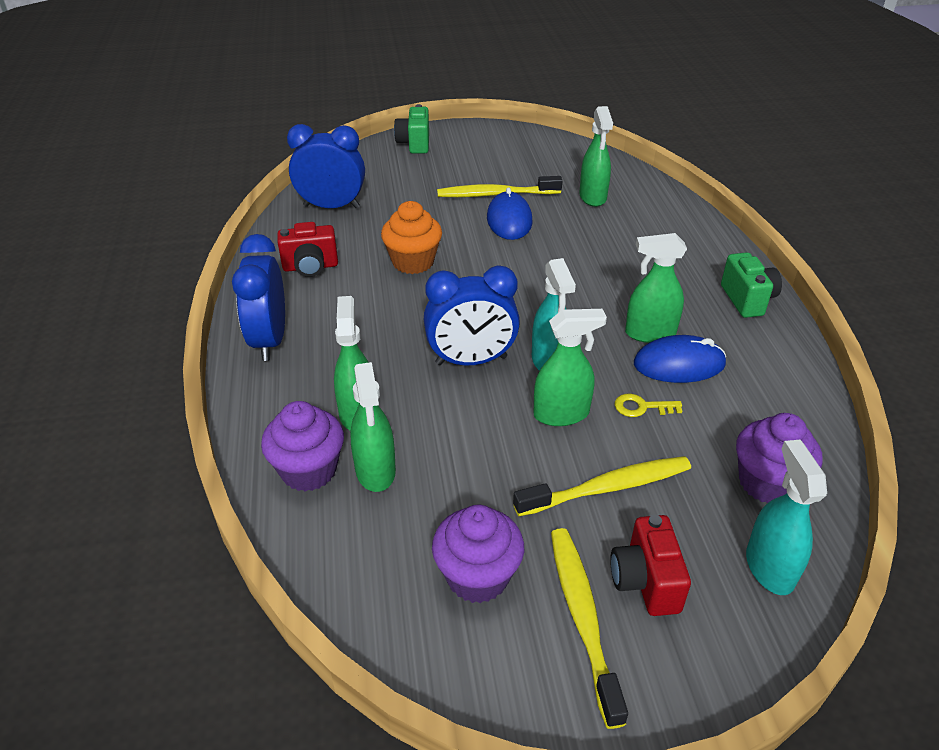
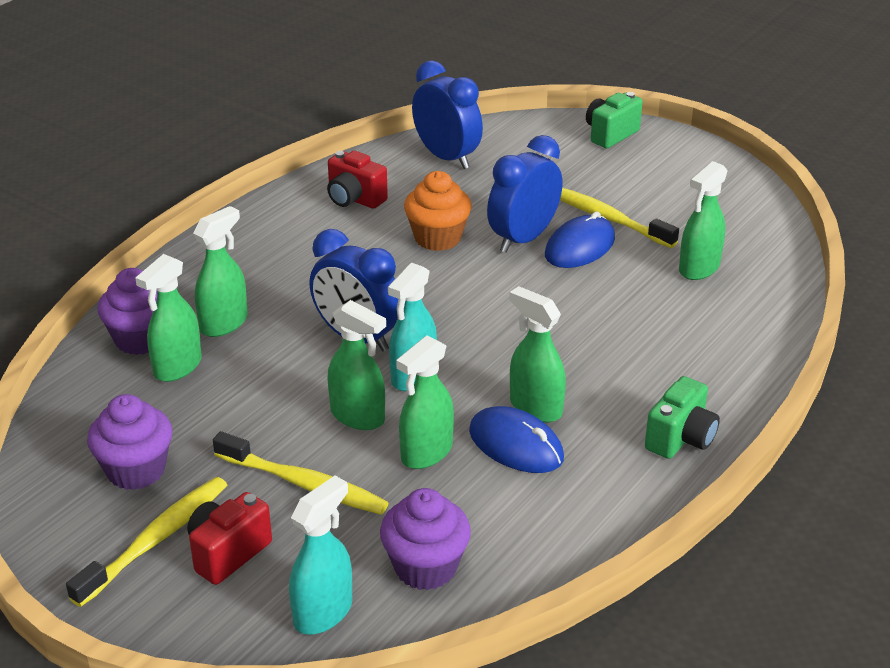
camera: 45 degrees right, 5 degrees down
blue clock [232,234,285,361] -> blue clock moved to [487,135,562,253]
yellow key [615,394,682,417] -> green spray bottle [396,335,454,469]

